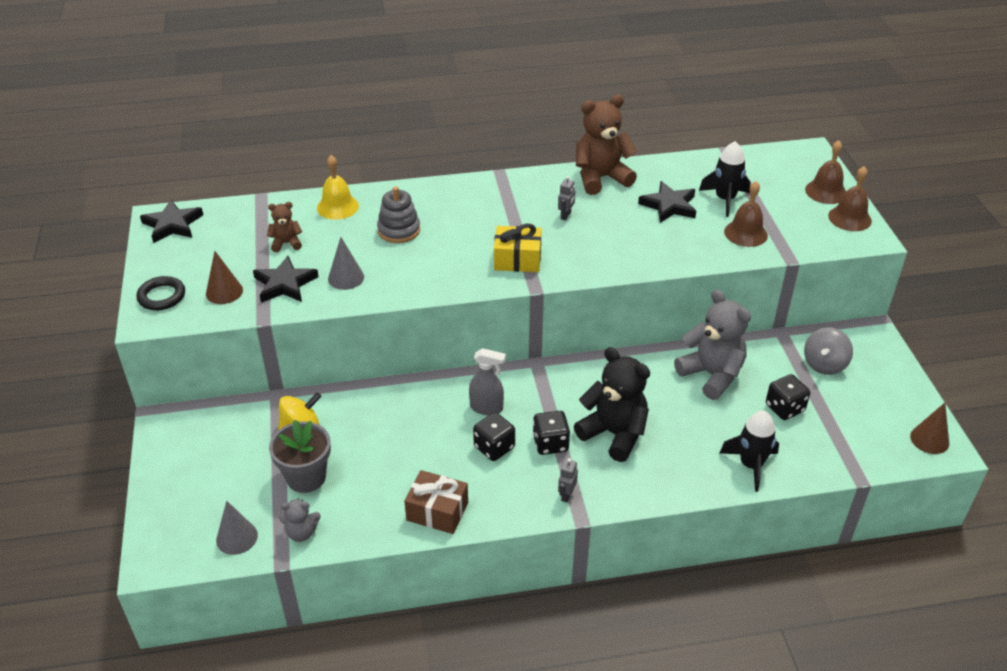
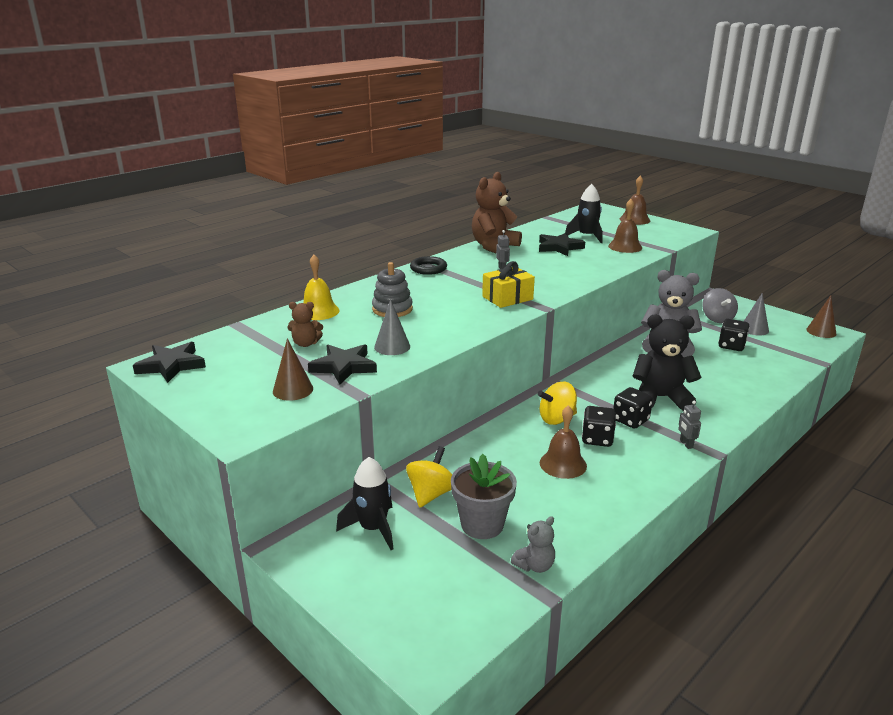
camera: 35 degrees left, 15 degrees down
black ring [136,276,185,310] -> black ring moved to [410,256,447,275]
grey cone [216,501,258,555] -> grey cone moved to [744,293,769,336]
brown teddy bear [267,202,302,252] -> brown teddy bear turned 135 degrees counterclockwise [287,302,323,347]
brown gift [404,470,468,534] -> none
grey spray bottle [469,348,506,415] -> yellow spinning top [538,382,577,425]
black rocket [720,411,779,492] -> black rocket moved to [336,457,394,550]
brown bell [828,166,872,231] -> brown bell moved to [540,405,587,479]

